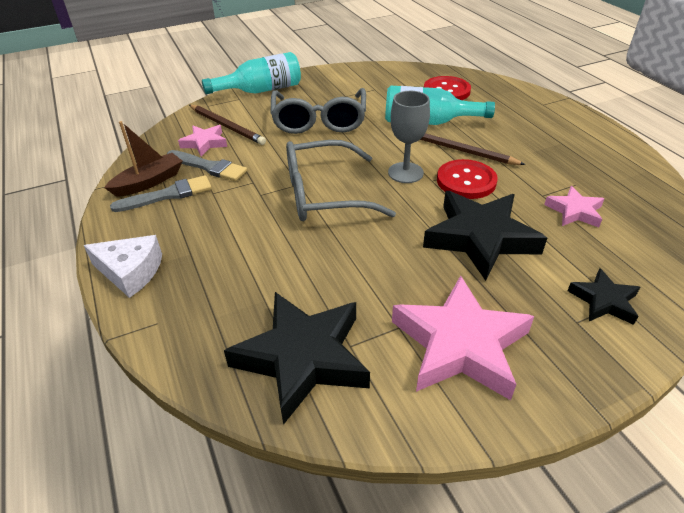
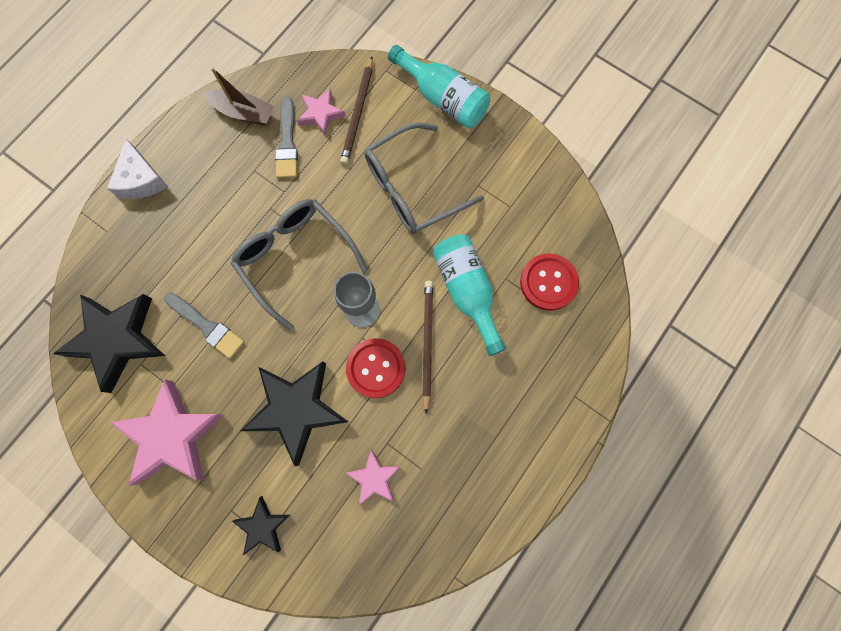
camera: 60 degrees right, 35 degrees up
grey brush [110,175,212,212] -> grey brush moved to [164,293,244,359]

